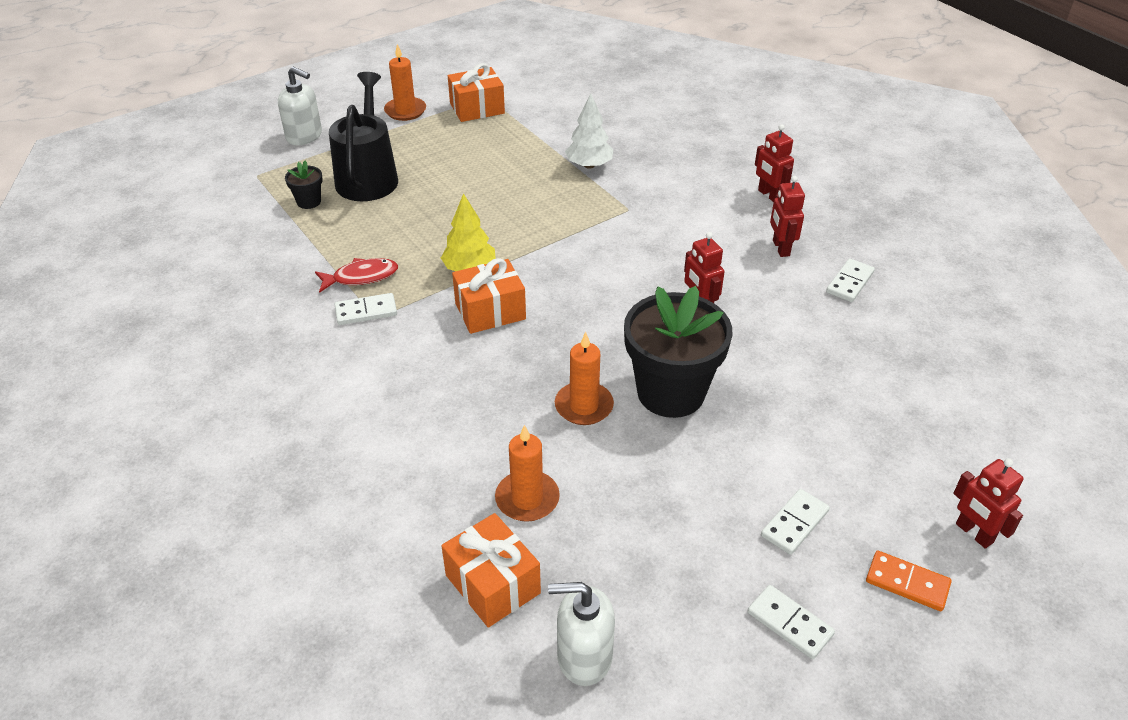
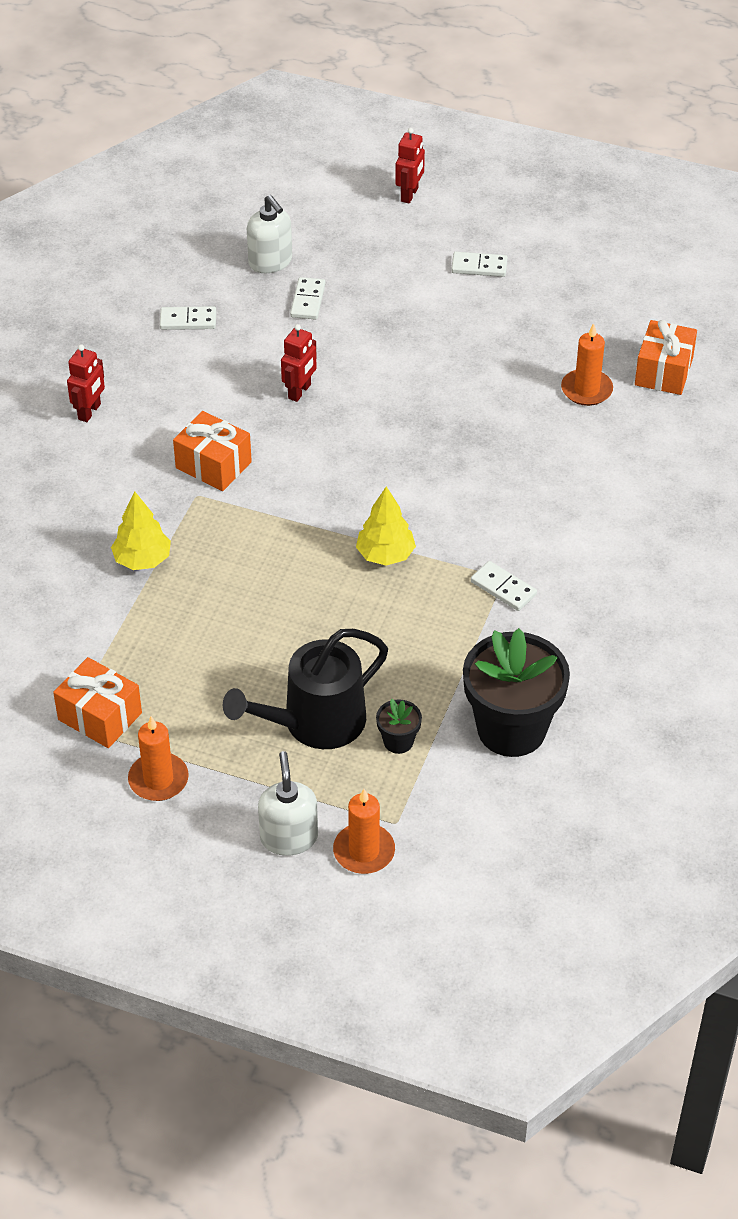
camera: 125 degrees left, 5 degrees up
red fish [315,258,398,293] -> none
orange gift [452,258,526,334] -> orange gift moved to [173,411,252,491]
white soap dispenser [548,582,615,686] -> white soap dispenser moved to [247,195,292,273]
orange candle [555,332,614,425] -> orange candle moved to [333,789,395,874]
white tree [565,93,613,169] -> yellow tree [111,492,171,570]
black flower pot [624,286,732,418] -> black flower pot moved to [463,628,570,757]
white domino [748,585,835,659] -> white domino moved to [290,277,325,320]
red robot [770,176,805,257] -> none
orange domino [866,551,952,611] -> none

